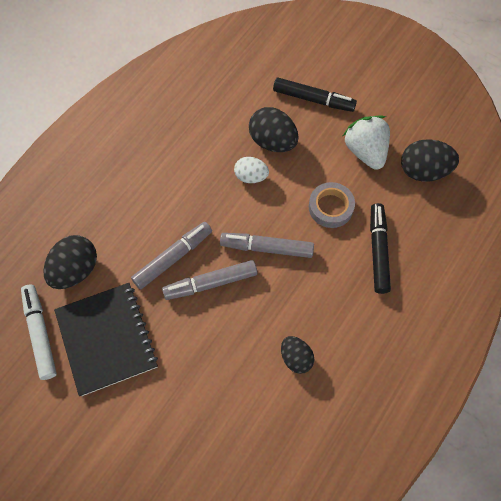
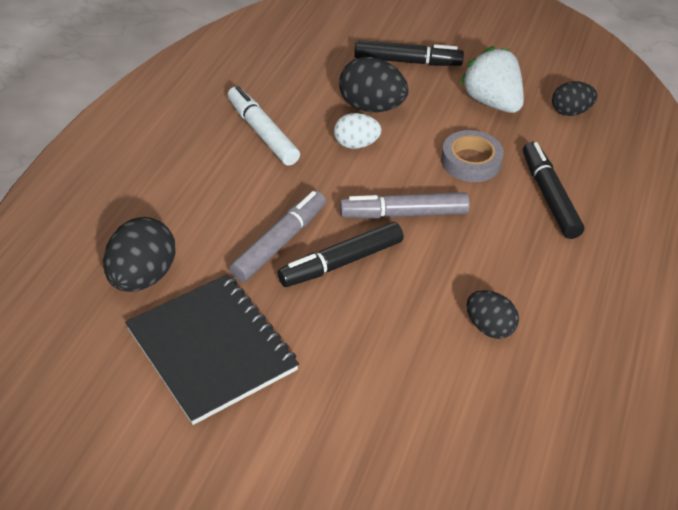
camera: 15 degrees left, 20 degrees down
white marker [21,284,57,380] -> white marker moved to [227,86,300,166]
grey marker [162,260,257,300] -> black marker [278,222,403,287]
black egg [401,139,459,182] -> black egg [552,81,597,116], size x0.63

